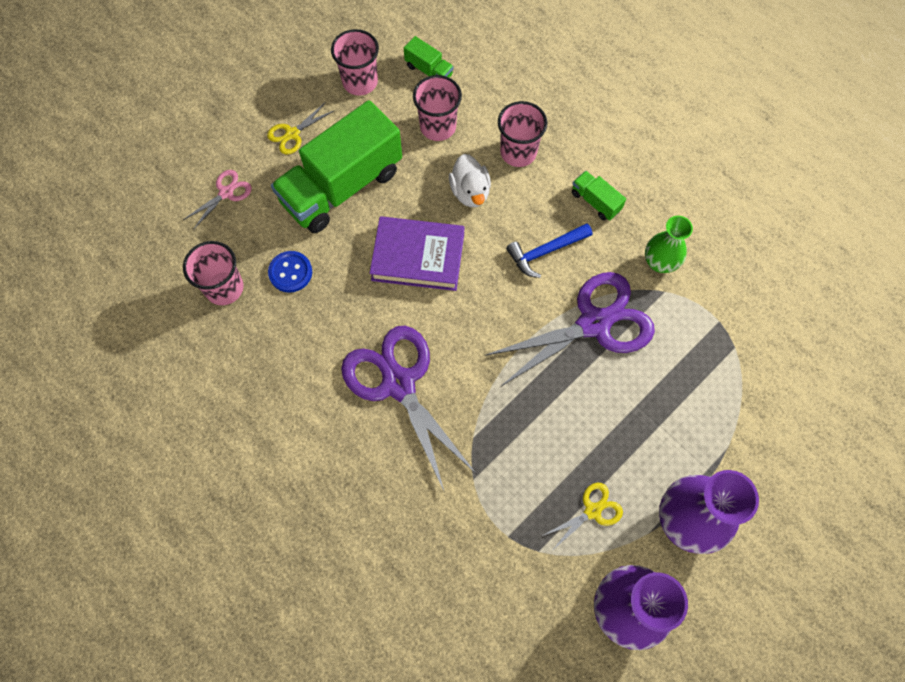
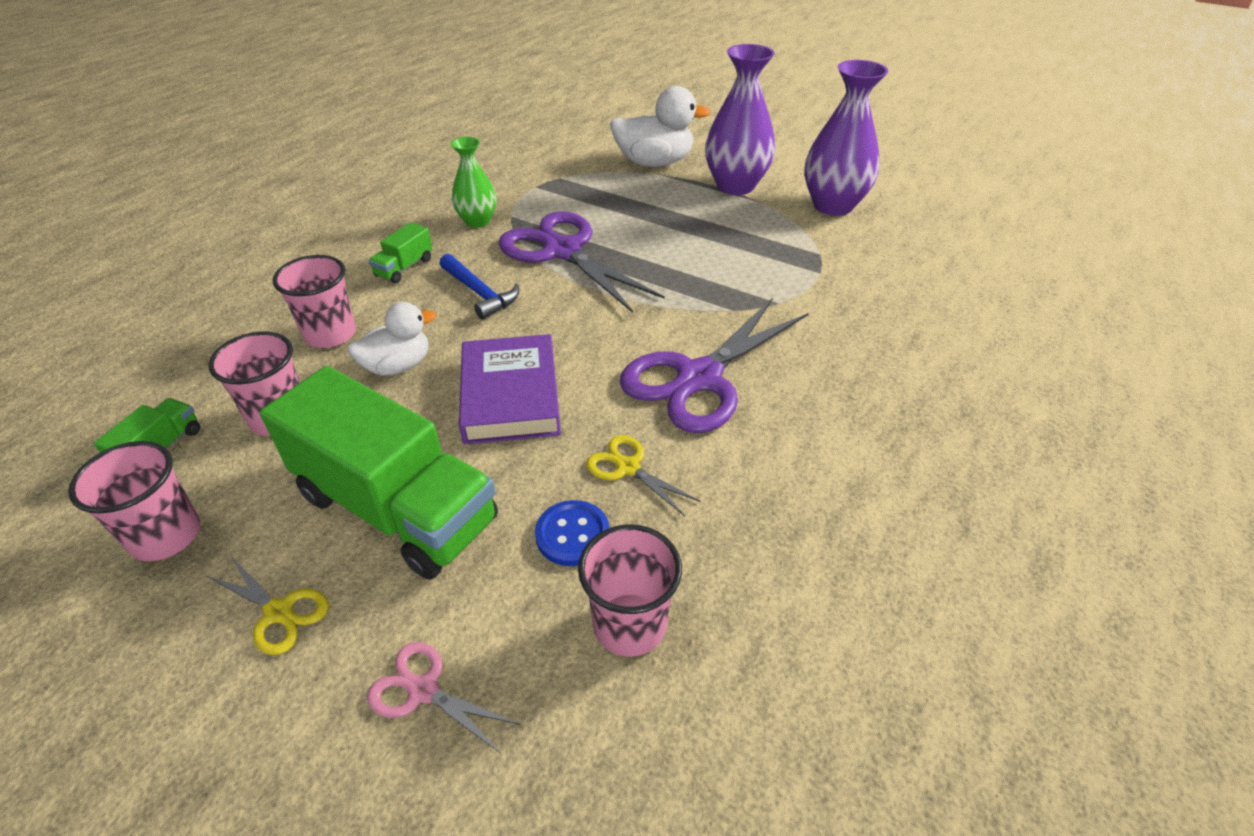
camera: 105 degrees left, 25 degrees down
yellow scissors [542,483,623,549] -> yellow scissors moved to [586,435,701,516]
none -> white duck [610,86,711,167]

